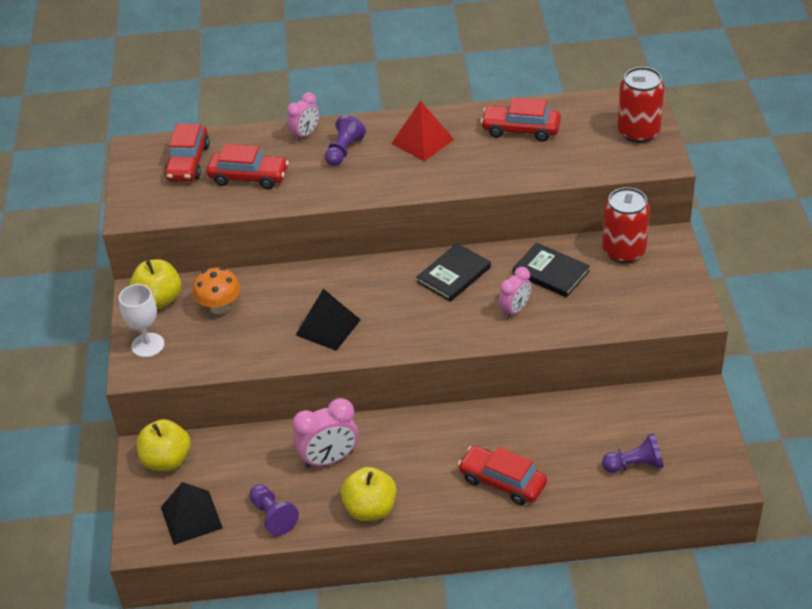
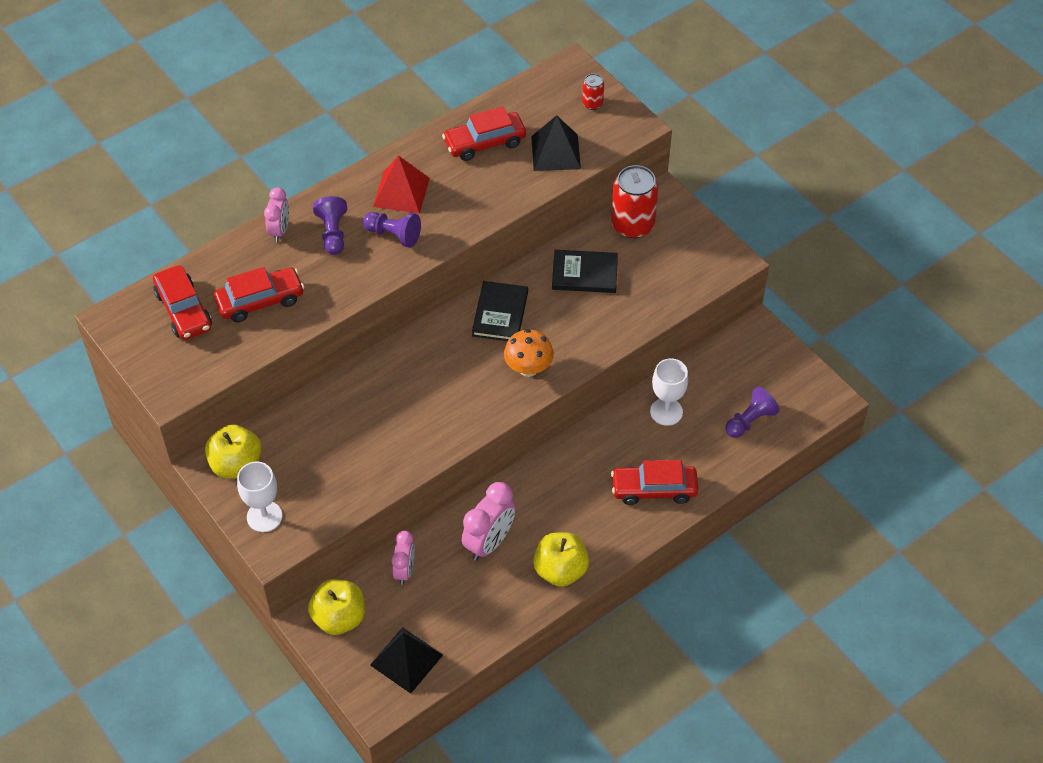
camera: 35 degrees left, 10 degrees up
orange mushroom [193,267,240,314] -> orange mushroom moved to [504,329,554,377]
purple pawn [249,484,299,536] -> purple pawn moved to [363,212,421,248]
black pyramid [296,289,361,351] -> black pyramid moved to [531,115,581,171]
pink clock [499,267,532,318] -> pink clock moved to [391,531,415,585]
red can [617,67,664,143] -> red can [582,74,604,110], size x0.49
none -> white goblet [650,358,688,426]

